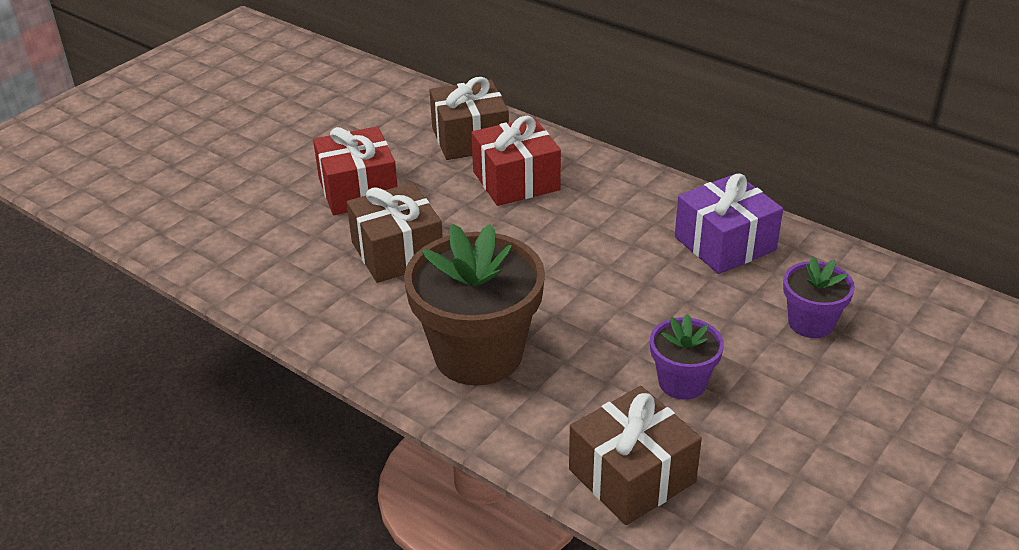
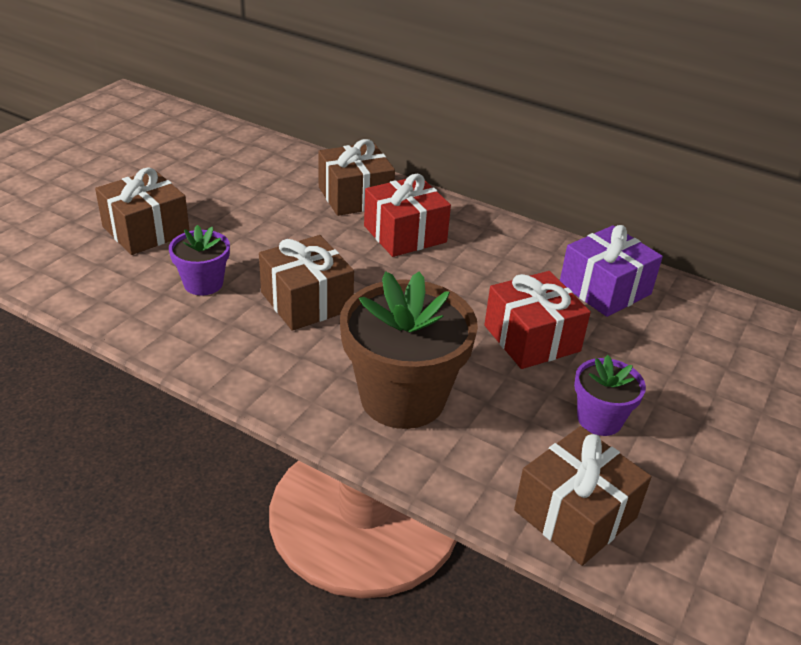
camera: 10 degrees left, 0 degrees up
red gift [313,126,398,215] -> red gift moved to [484,271,591,369]
purple flower pot [783,257,855,338] -> purple flower pot moved to [169,225,230,295]
none -> brown gift [95,167,190,255]

